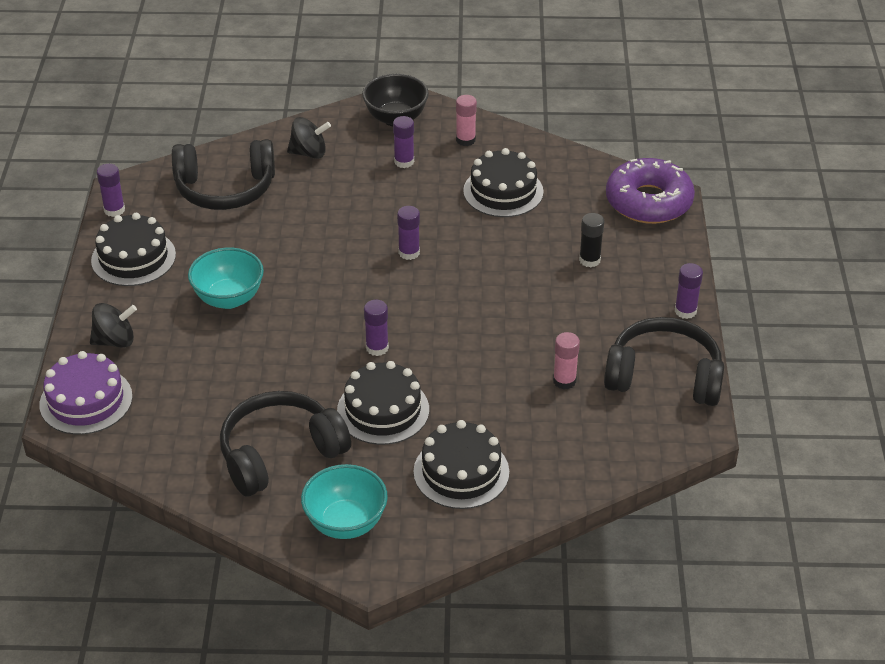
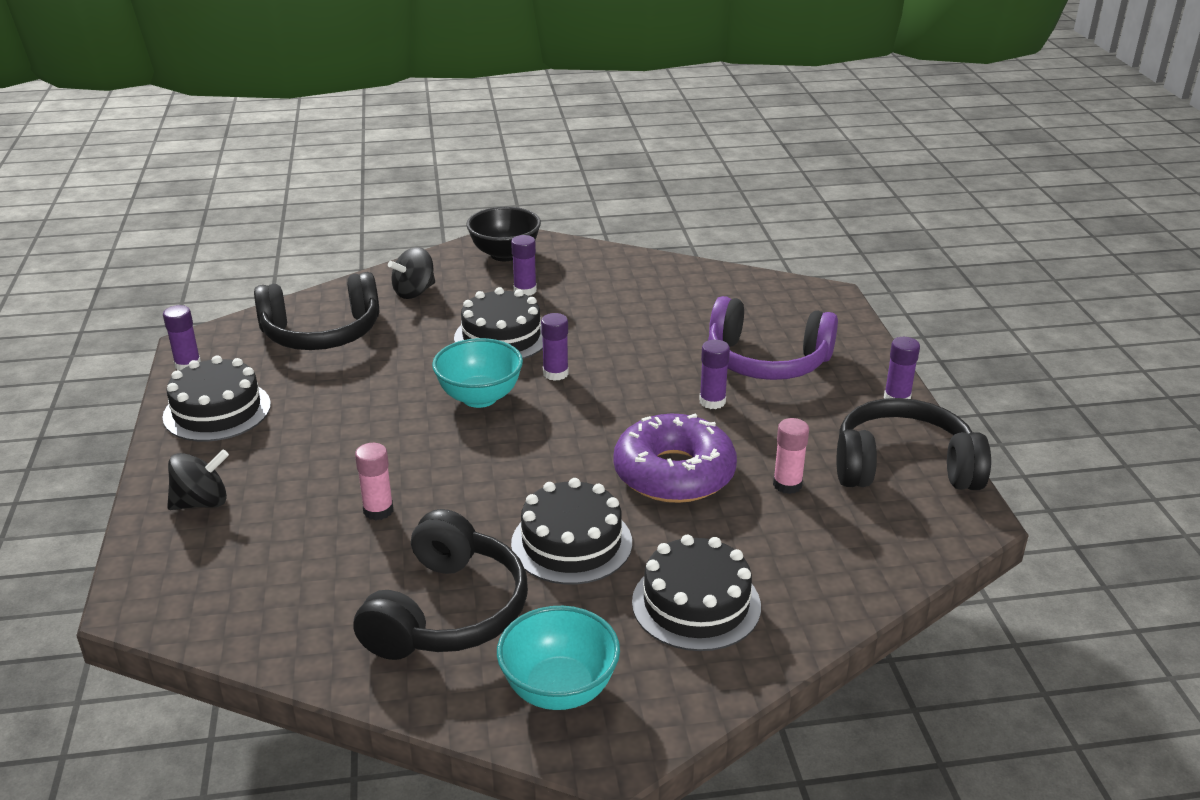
camera: 10 degrees left, 10 degrees down
purple cake [39,351,133,435] -> none
turquoise bowl [188,248,264,309] -> turquoise bowl moved to [432,338,523,408]
black headphones [220,391,351,496] -> black headphones turned 150 degrees clockwise [353,509,528,660]
black spinning top [287,117,331,159] -> black spinning top turned 150 degrees clockwise [388,247,435,299]
purple glue stick [364,300,389,356] -> purple glue stick moved to [699,339,730,409]
pink glue stick [456,95,477,146] -> pink glue stick moved to [355,443,393,520]
black cake [463,148,544,217] -> black cake moved to [454,287,543,359]
black glue stick [579,213,604,267] -> purple headphones [708,296,838,380]
purple donut [606,158,695,224] -> purple donut moved to [613,414,737,503]

